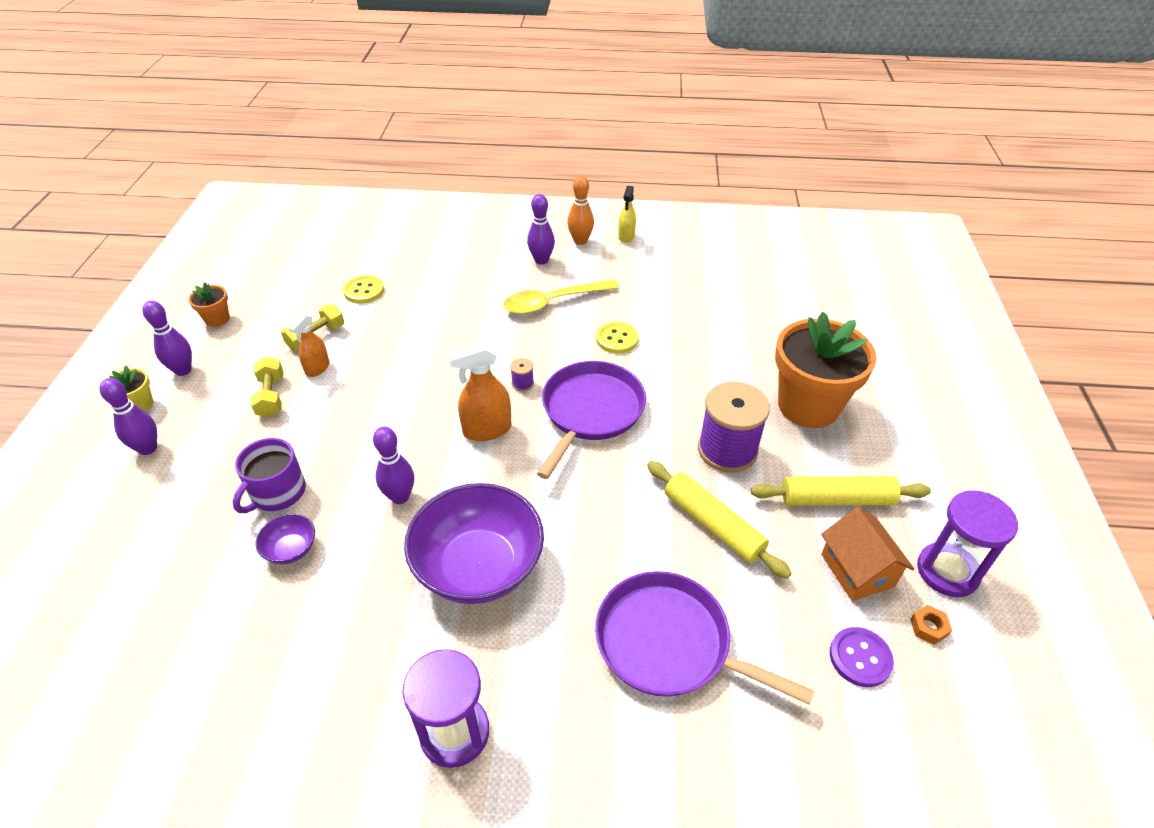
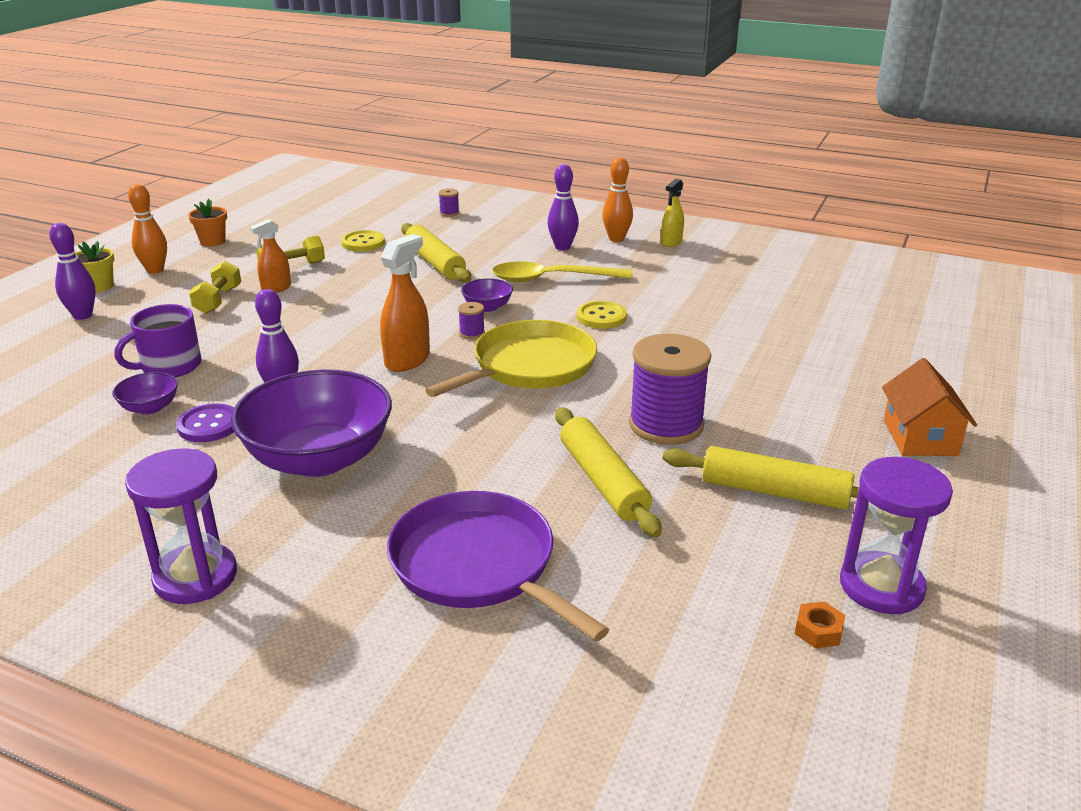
camera: 20 degrees right, 15 degrees down
purple bowling pin [142,301,192,376] -> orange bowling pin [128,184,167,274]
orange spray bottle [448,343,511,441] -> orange spray bottle turned 120 degrees clockwise [380,234,430,372]
purple pan [537,361,646,479] -> yellow pan [425,320,597,397]
orange flower pot [775,312,877,428] -> none
orange house [821,507,914,601] -> orange house moved to [882,358,977,456]
purple button [830,627,894,687] -> purple button moved to [176,403,234,442]
none -> yellow rolling pin [401,223,471,283]
none -> purple spool [438,188,459,217]
none -> purple bowl [461,278,513,312]

